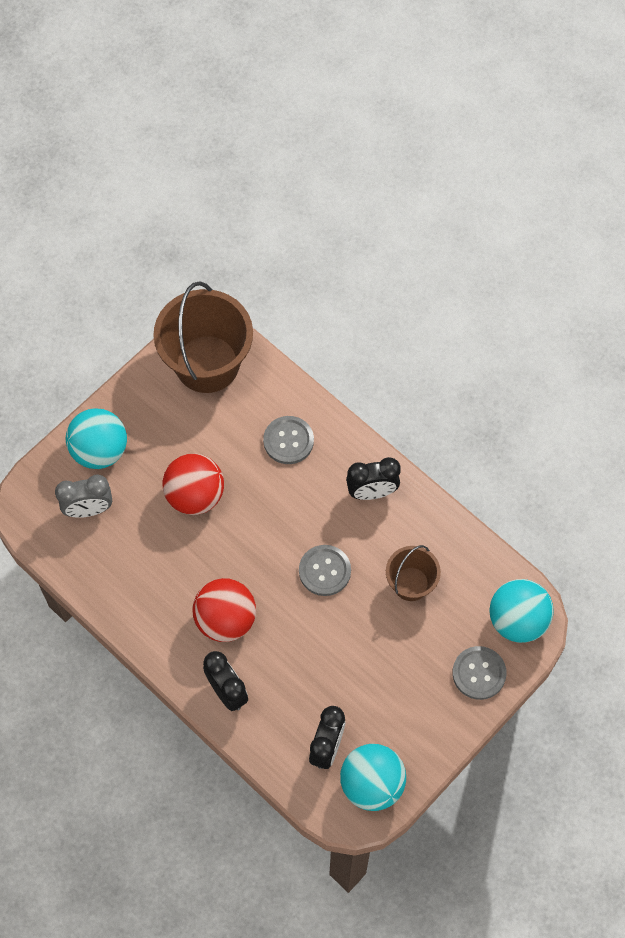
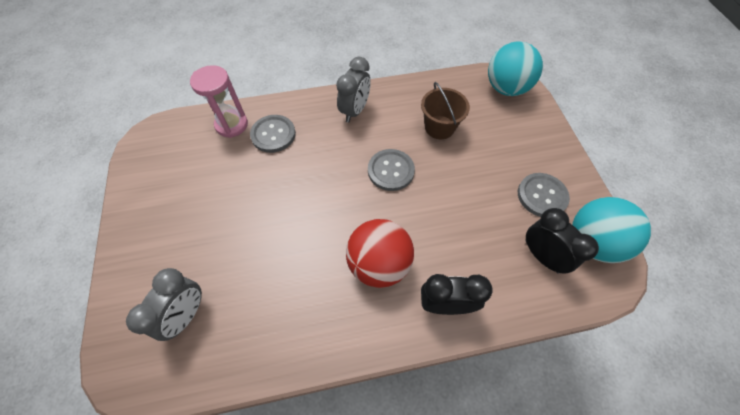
camera: 55 degrees left, 5 degrees down
turquoise ball [66,408,127,469] -> none
brown bucket [153,282,253,393] -> none
red ball [162,454,224,515] -> none
black clock [346,457,401,500] -> grey clock [336,57,371,123]
grey button [452,646,507,700] -> grey button moved to [518,173,570,217]
none -> pink hourglass [190,65,248,138]

